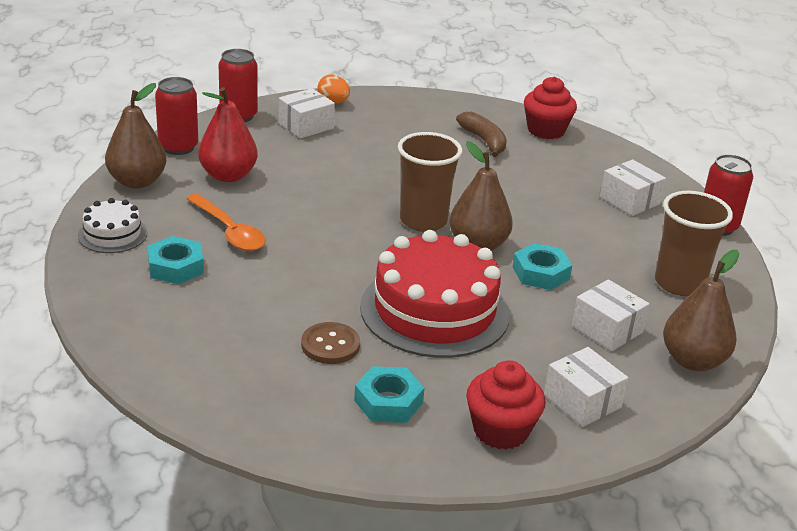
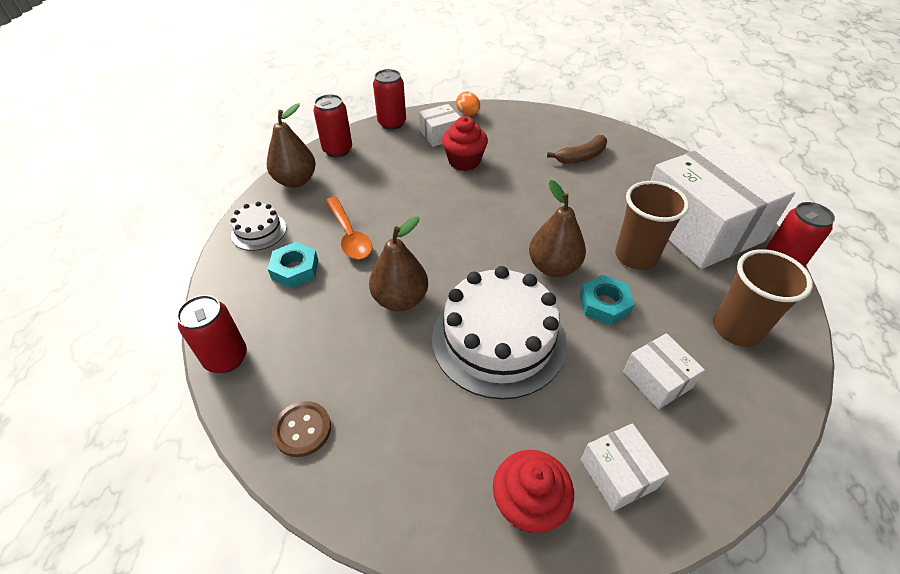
camera: 15 degrees right, 15 degrees up
red pear [198,87,258,182] -> none
brown button [301,322,360,364] -> brown button moved to [272,401,331,457]
turquoise nut [354,366,425,423] -> none
red cake [360,230,510,358] -> white cake [432,266,567,399]
brown cup [398,132,462,232] -> brown cup moved to [615,181,689,270]
brown banana [456,112,507,157] -> brown banana turned 75 degrees clockwise [547,135,607,164]
red cupcake [524,77,577,139] -> red cupcake moved to [442,116,488,171]
white box [600,159,666,216] -> white box [651,142,795,269], size x2.28
brown pear [663,250,739,371] -> brown pear moved to [369,216,428,311]
none -> red can [177,295,247,373]

